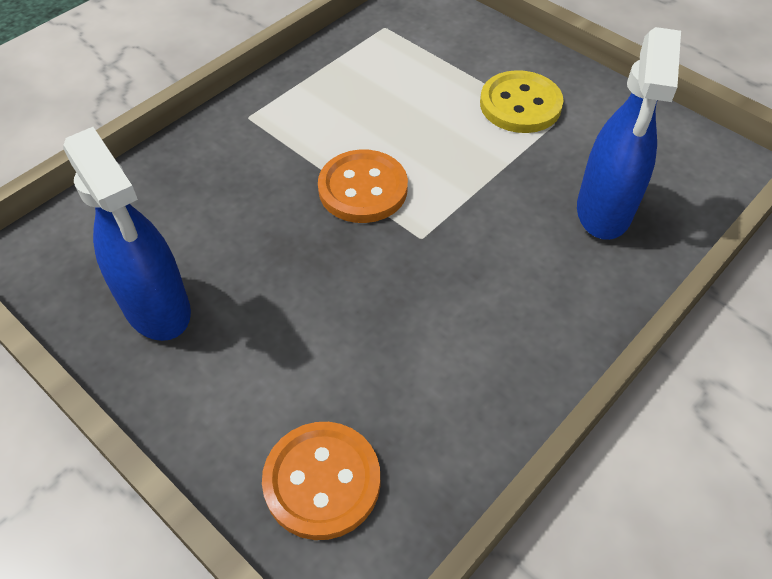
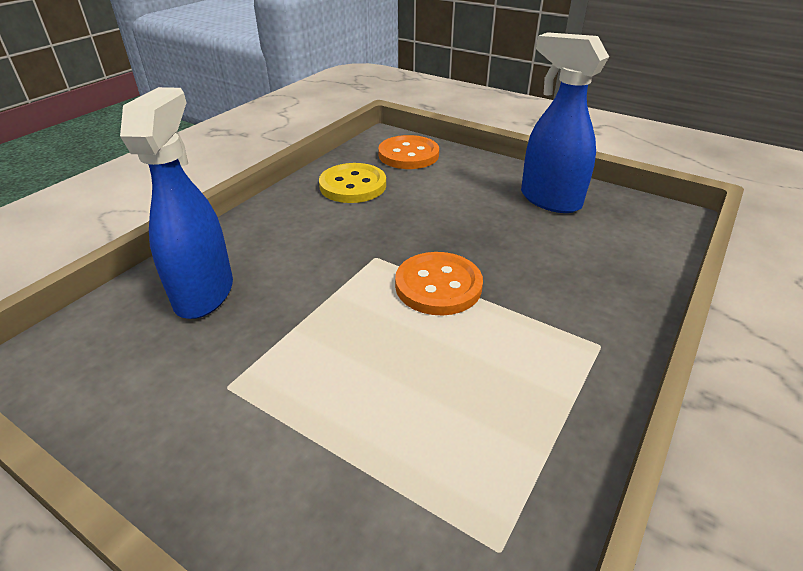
camera: 170 degrees right, 15 degrees down
yellow button [480,70,563,133] -> yellow button moved to [319,163,386,203]

